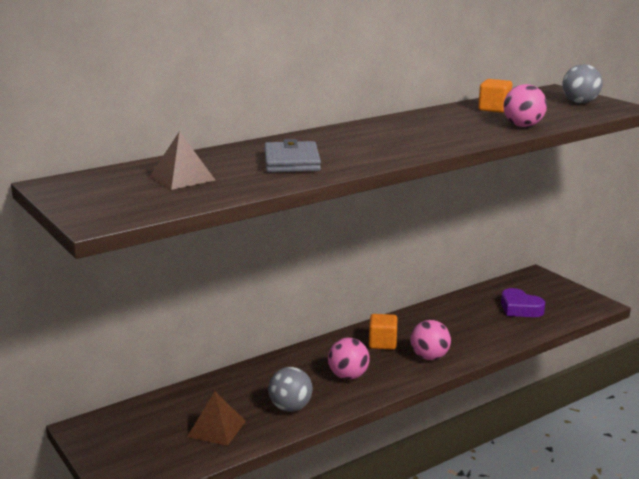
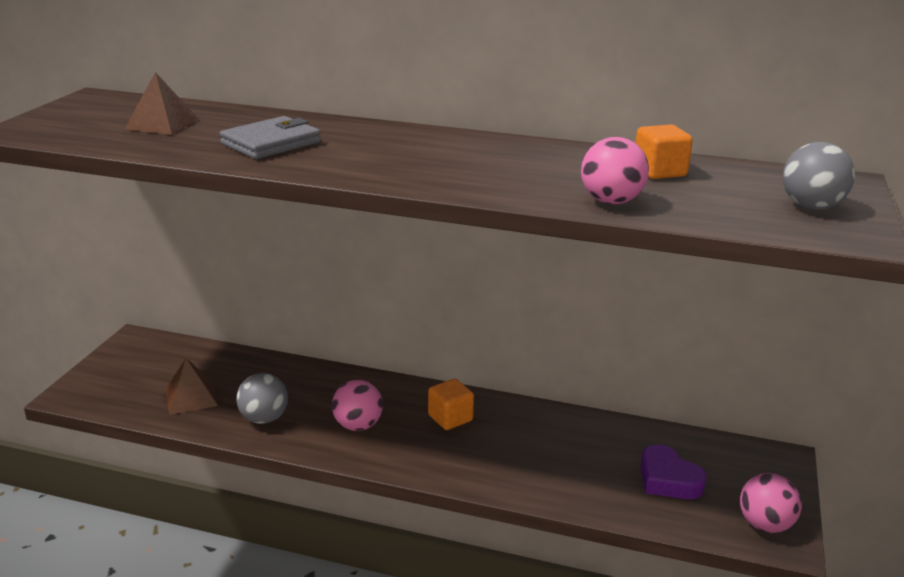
camera: 50 degrees right, 5 degrees up
pink ball [411,320,451,360] -> pink ball moved to [740,473,802,533]
purple heart [501,288,545,317] -> purple heart turned 45 degrees counterclockwise [640,444,707,499]

